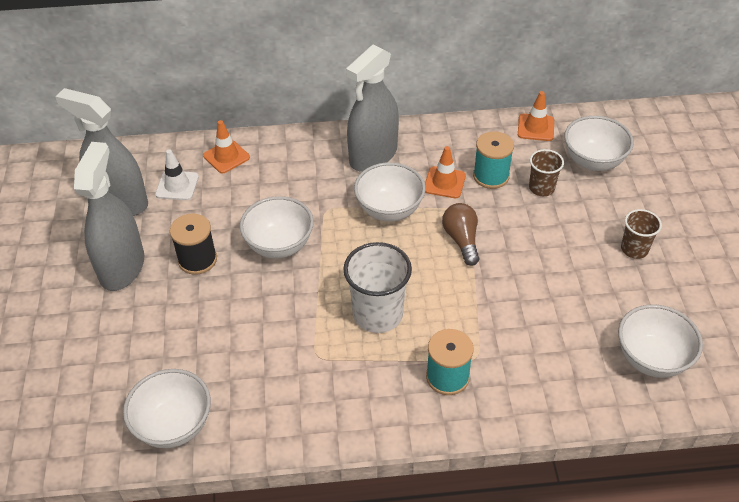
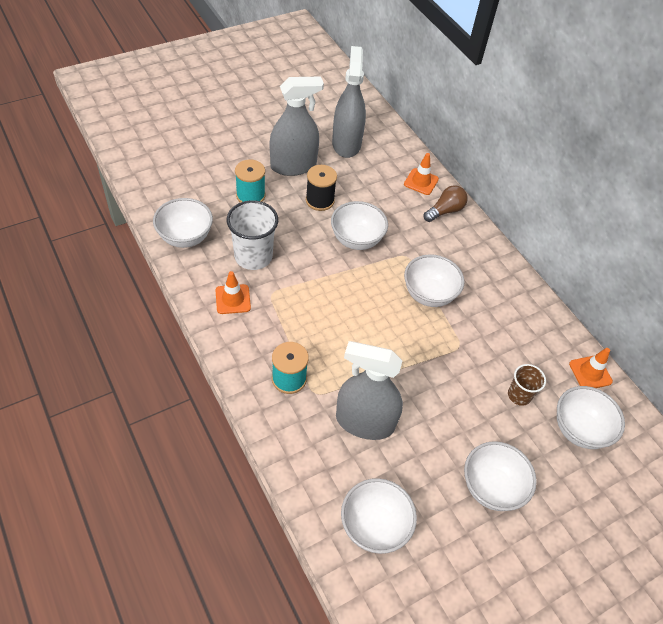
camera: 60 degrees right, 5 degrees up
white traffic cone [155,149,199,200] -> none
white cup [343,242,412,333] -> white cup moved to [227,200,278,270]
grey spray bottle [346,45,399,172] -> grey spray bottle moved to [336,341,403,440]
orange traffic cone [425,146,466,198] -> orange traffic cone moved to [216,271,251,314]
brown light bulb [442,203,479,266] -> brown light bulb moved to [424,185,468,222]
turquoise spool [473,131,514,189] -> turquoise spool moved to [235,159,265,203]
brown cup [621,209,662,259] -> white bowl [464,441,537,511]

